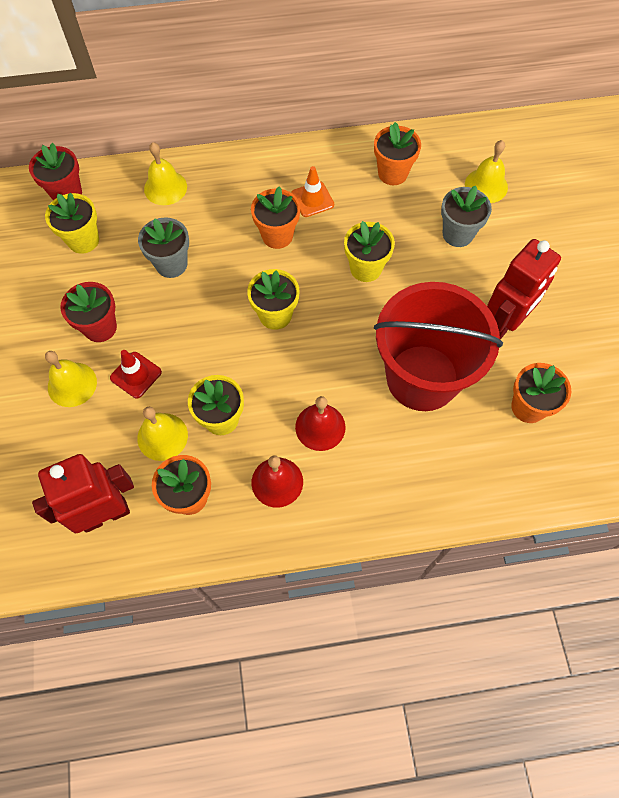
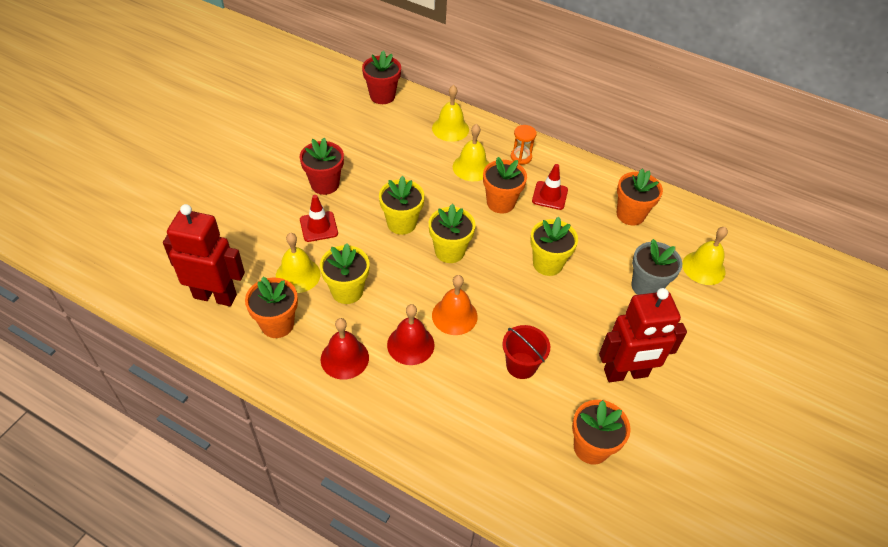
camera: 35 degrees right, 15 degrees down
yellow flower pot [45,193,99,254] -> yellow flower pot moved to [379,176,425,235]
yellow bell [45,351,97,407] -> yellow bell moved to [453,124,489,181]
grey flower pot [138,217,189,278] -> none
orange traffic cone [291,166,334,217] -> red traffic cone [532,164,568,210]
red bucket [374,282,503,411] -> red bucket [502,325,550,379], size x0.43
none -> orange bell [432,275,478,335]
none -> orange hourglass [511,125,537,165]

